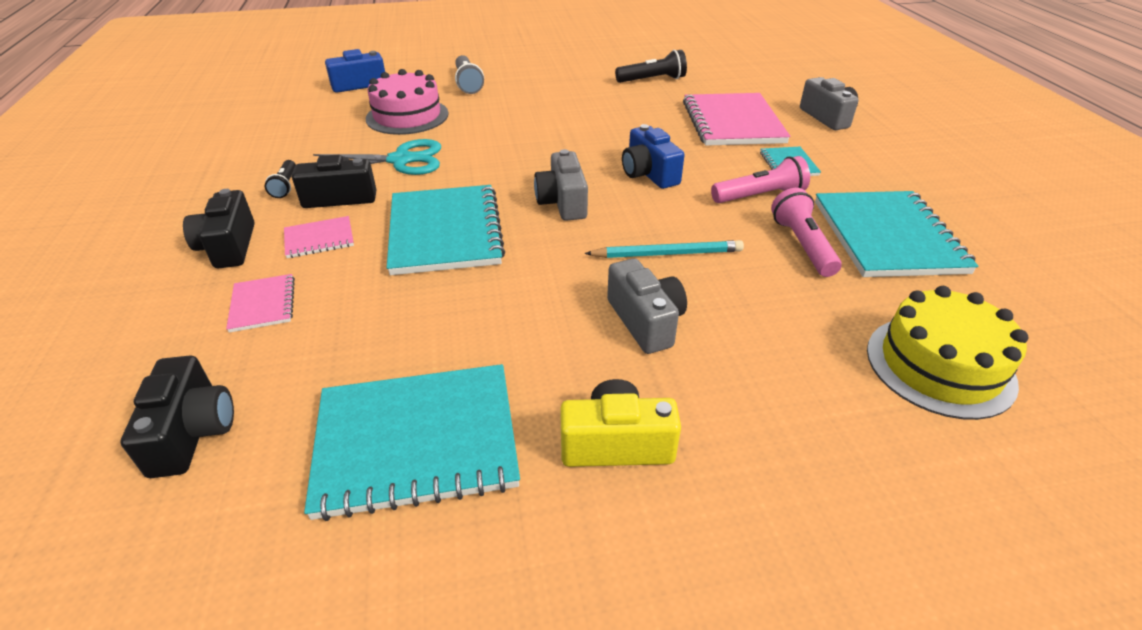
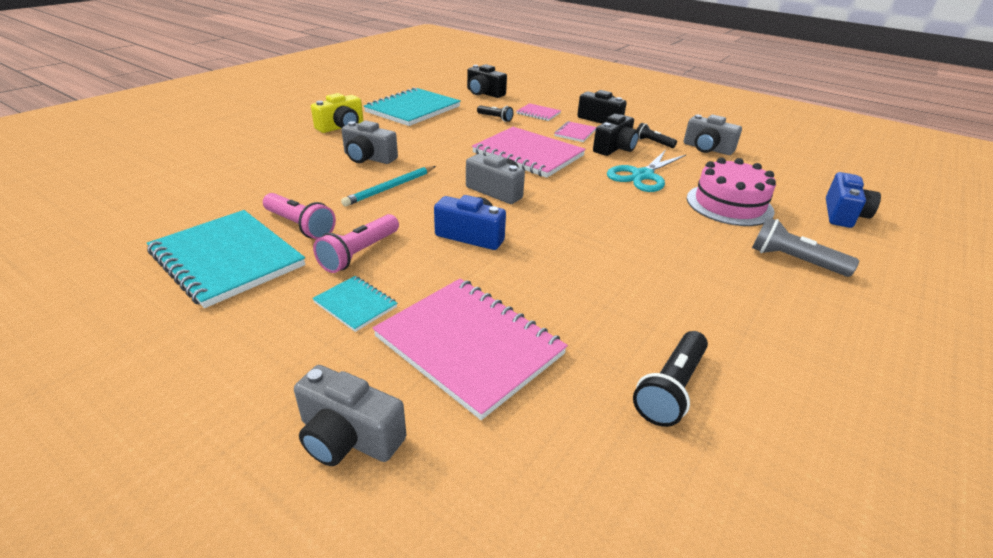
camera: 135 degrees right, 5 degrees down
turquoise notebook [387,185,505,275] -> pink notebook [472,127,586,178]
yellow cake [867,286,1028,420] -> none
none -> black flashlight [477,105,513,122]
none -> grey camera [684,115,742,155]

